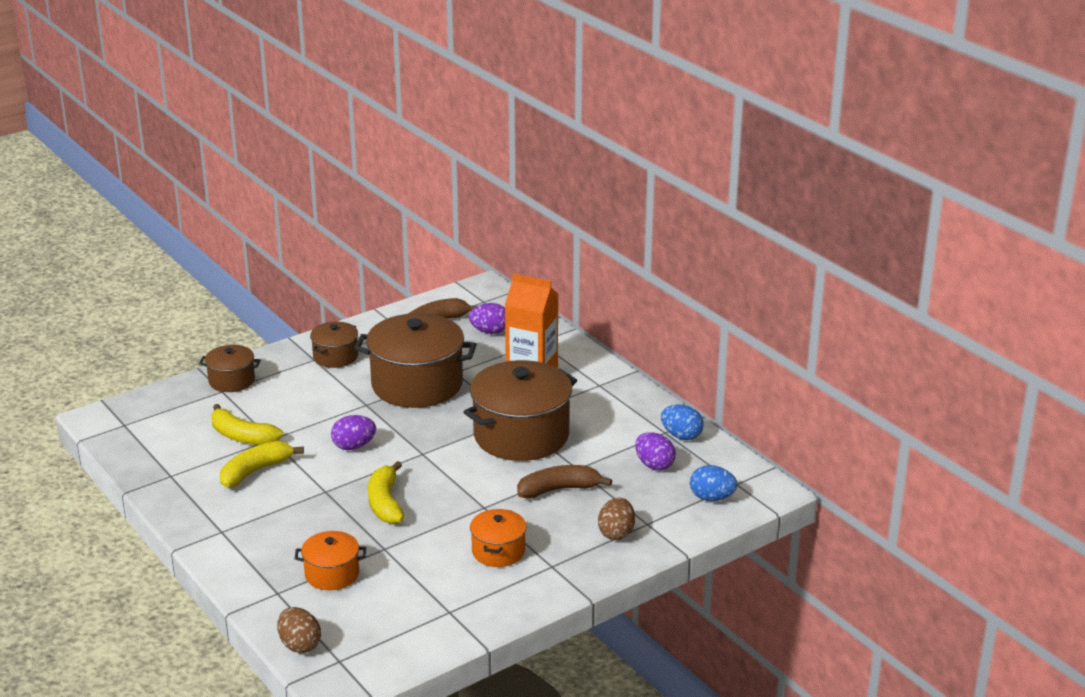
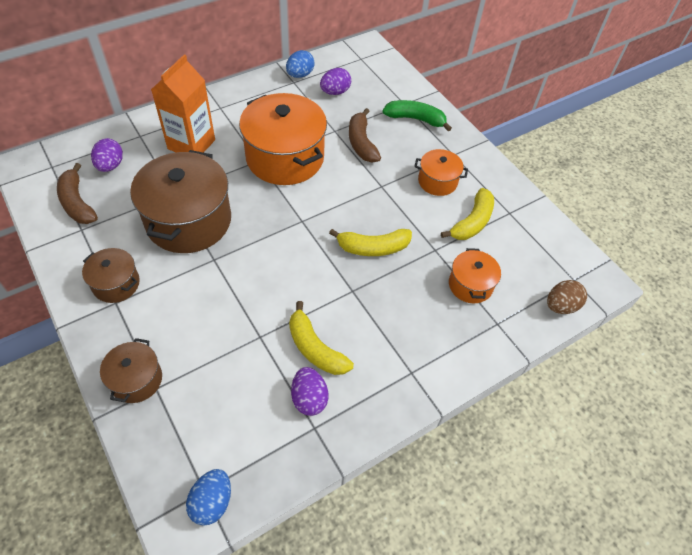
camera: 90 degrees left, 25 degrees up
yellow banana [211,404,283,445] -> yellow banana moved to [441,188,494,240]
purple egg [331,415,376,450] -> purple egg moved to [291,367,328,416]
brown pot [464,360,577,461] -> orange pot [239,93,327,185]
brown egg [598,497,635,540] -> green banana [382,100,452,131]
blue egg [690,465,737,501] -> blue egg moved to [186,469,231,526]

